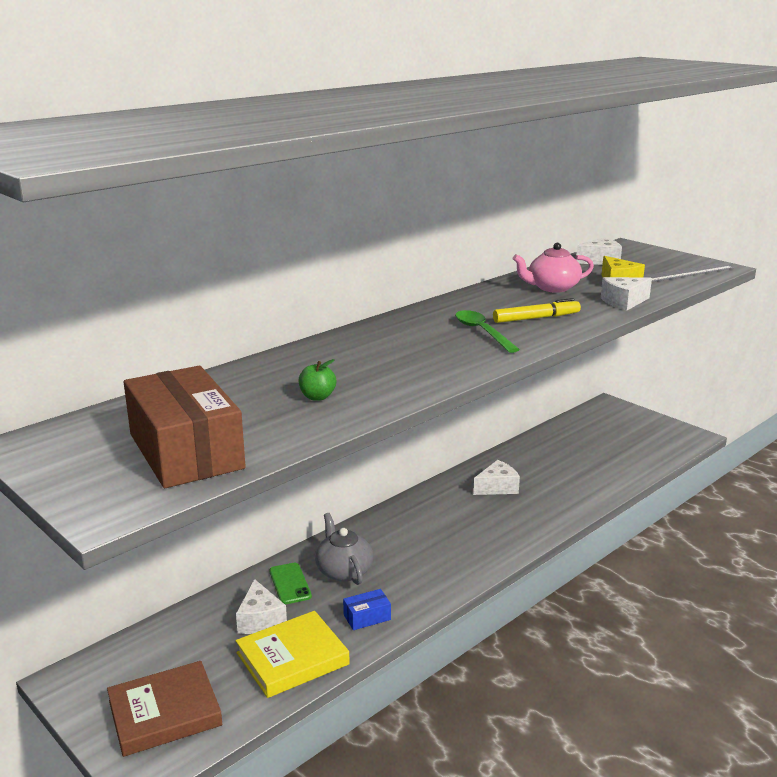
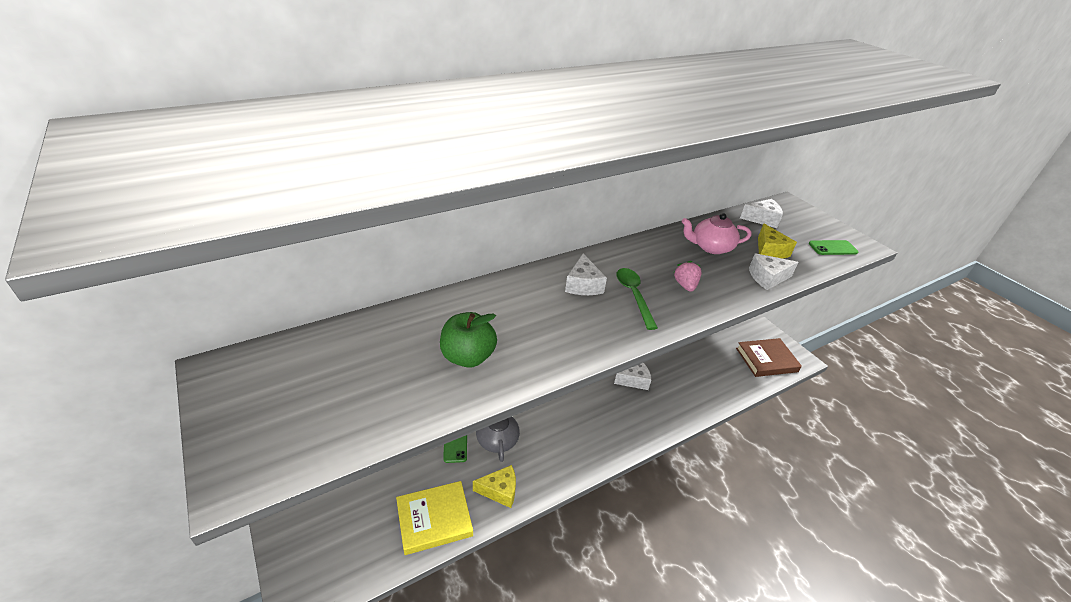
camera: 10 degrees right, 15 degrees up
brown book [107,661,223,757] -> brown book moved to [736,338,802,377]
brown box [124,366,246,488] -> none
white cheese [236,579,287,634] -> white cheese moved to [565,254,607,295]
green apple [299,359,336,401] -> green apple [440,312,497,368], size x1.74
blue box [343,589,391,630] -> yellow cheese [473,465,516,508]
yellow marker [493,298,581,323] -> pink strawberry [674,261,702,292]
grey ruler [644,263,734,282] -> green phone [809,240,858,255]

